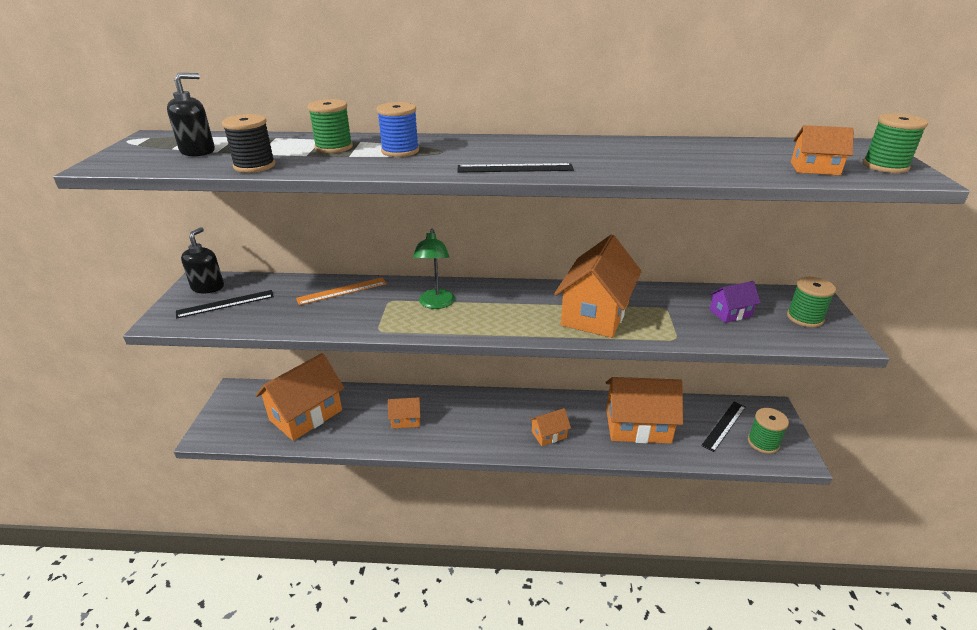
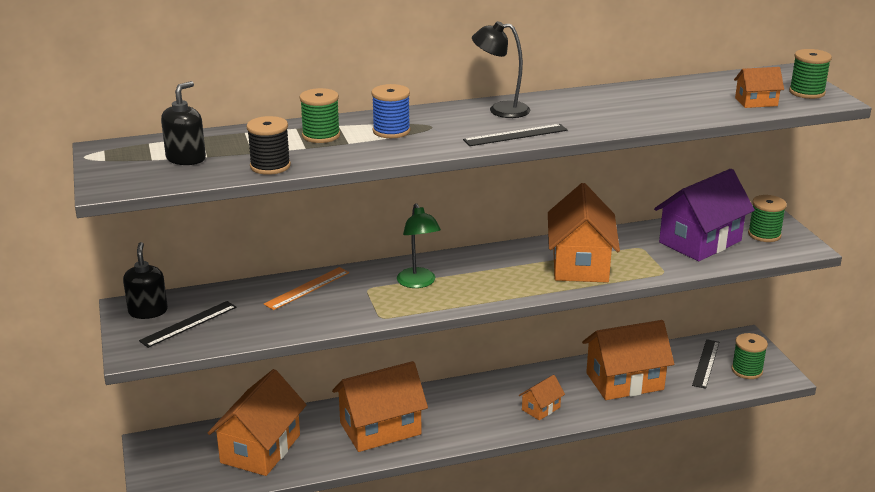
camera: 20 degrees left, 5 degrees down
orange house [388,397,421,429] -> orange house [332,361,428,452], size x2.09
purple house [709,281,761,323] -> purple house [654,169,755,261], size x2.09
none -> black lamp [472,21,530,118]

